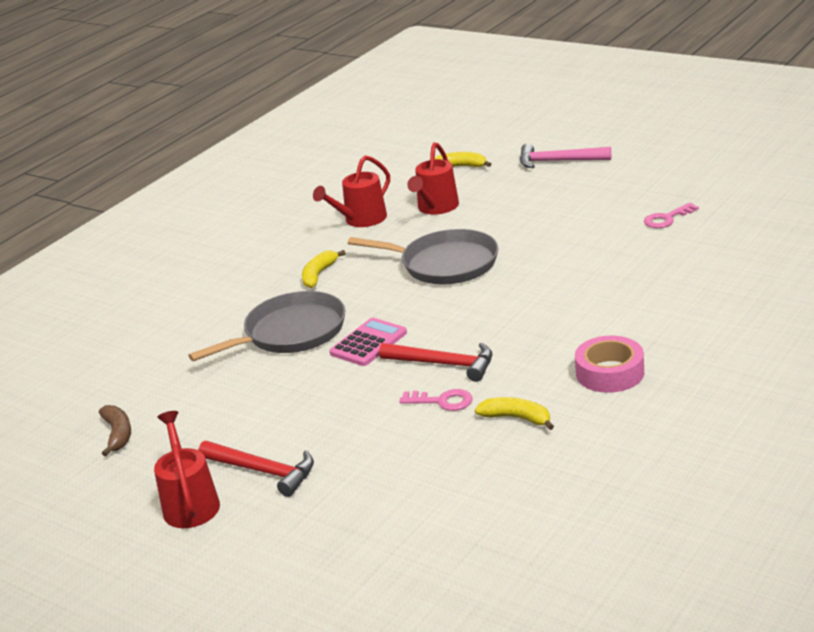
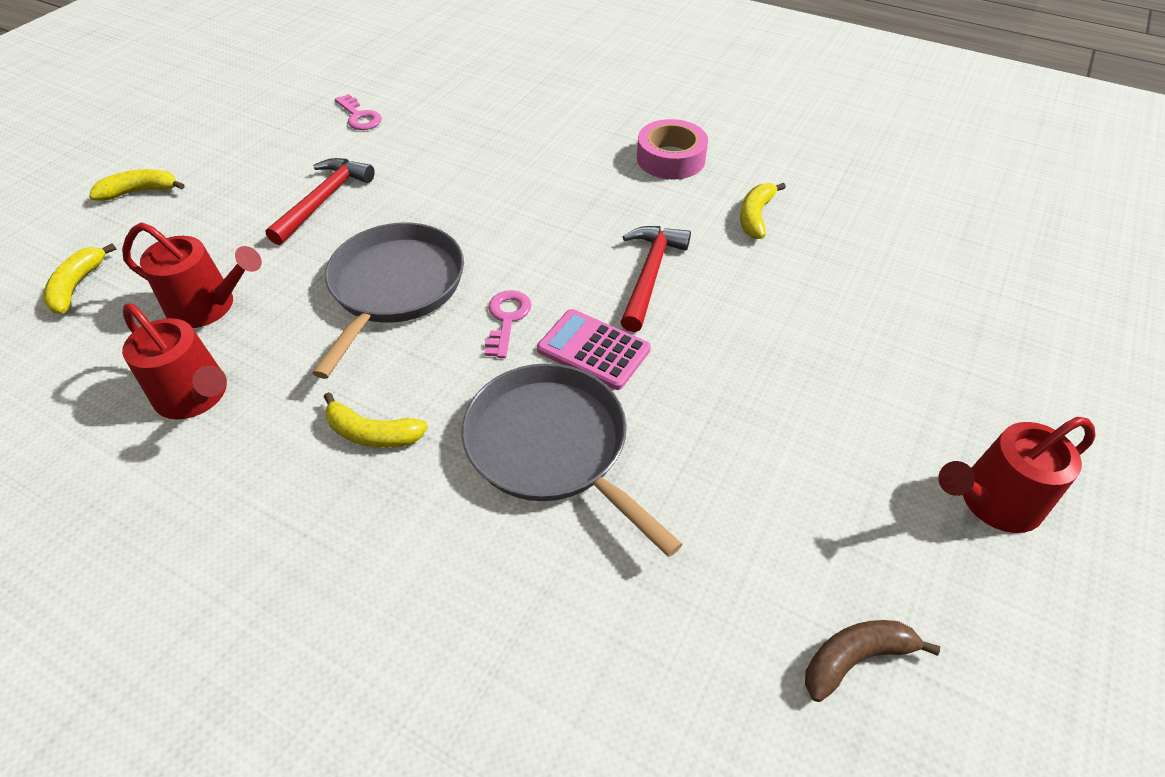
camera: 100 degrees left, 20 degrees up
red hammer [198,441,314,497] -> red hammer moved to [265,158,375,245]
pink key [399,389,473,411] -> pink key moved to [485,290,531,358]
pink hammer [520,144,611,168] -> yellow banana [89,169,184,201]

